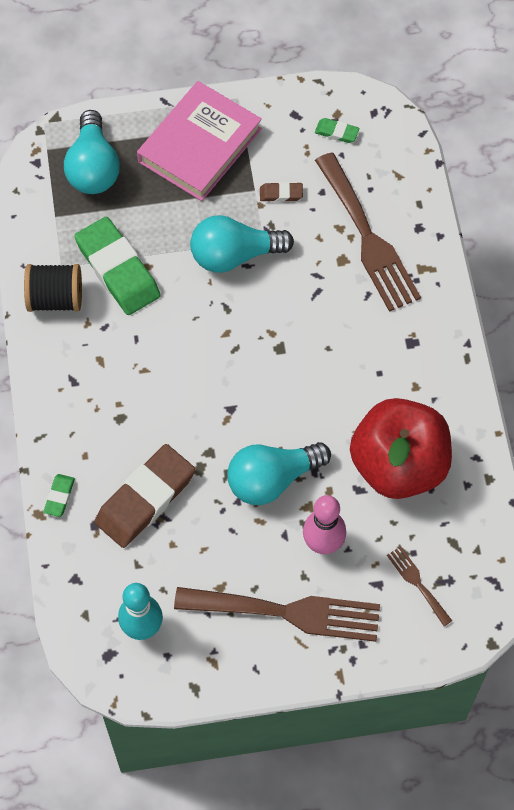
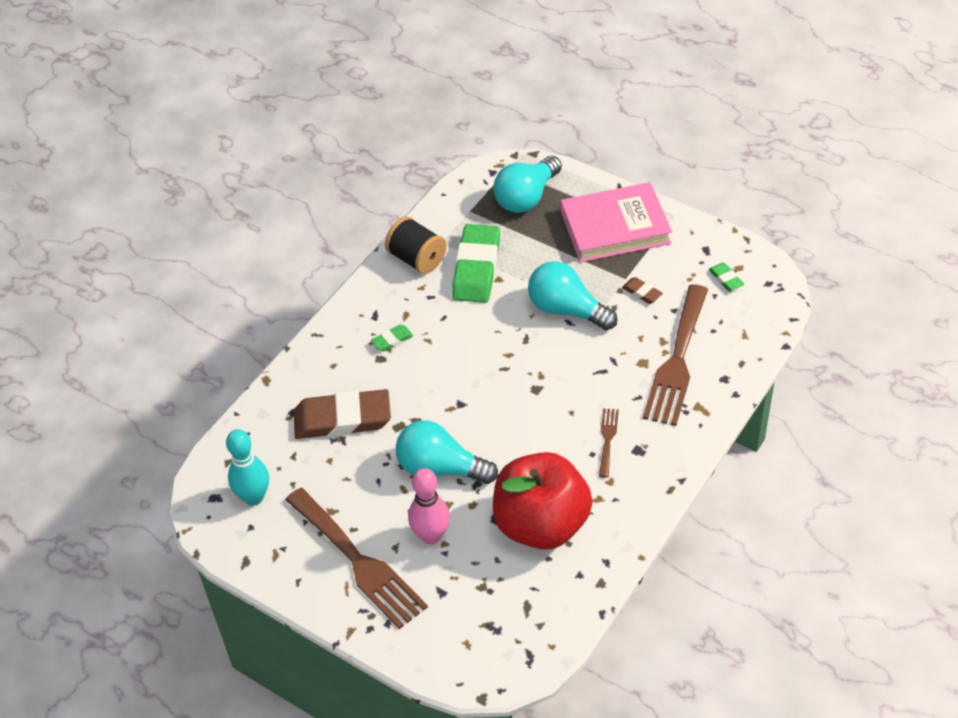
camera: 45 degrees right, 15 degrees down
green eraser [43,474,75,517] -> green eraser moved to [371,324,413,352]
brown fork [387,546,452,626] -> brown fork moved to [599,408,619,478]

